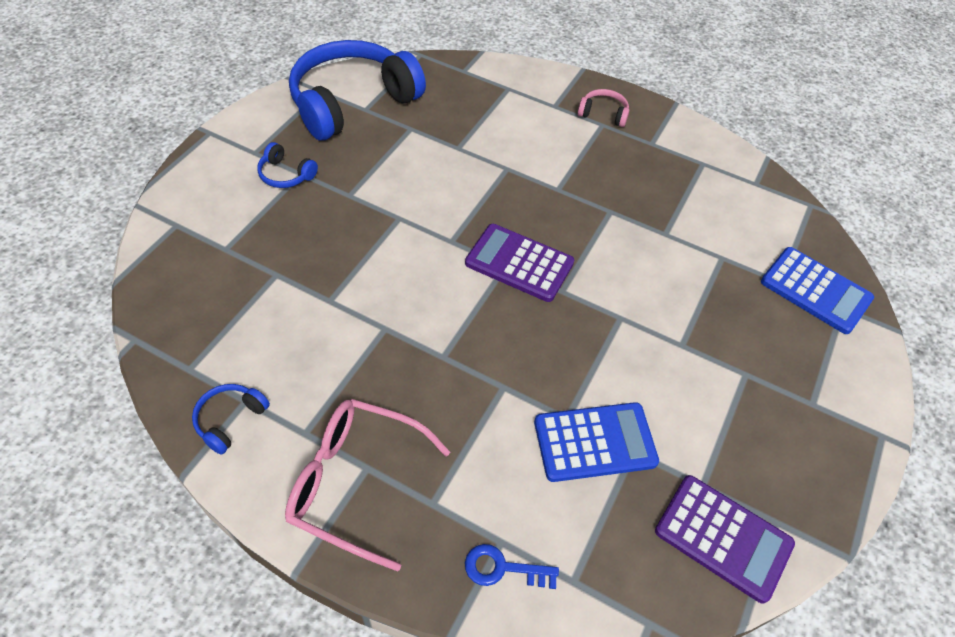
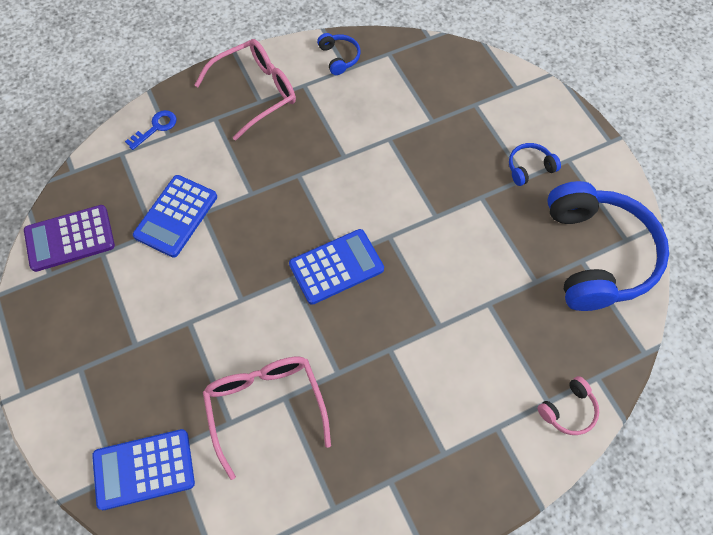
camera: 130 degrees right, 10 degrees up
purple calculator [465,224,574,302] -> blue calculator [289,229,384,305]
pink headphones [578,89,629,127] -> pink headphones moved to [538,376,599,435]
none -> pink glasses [203,356,331,480]

